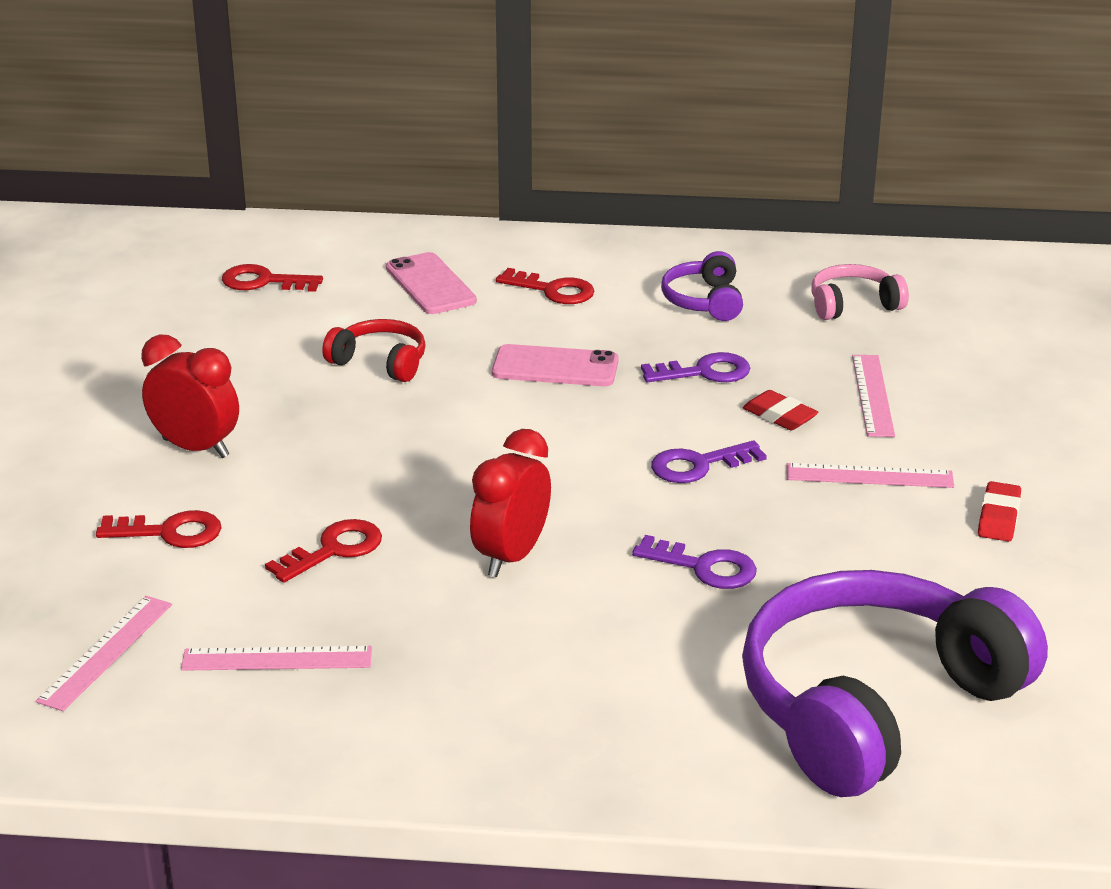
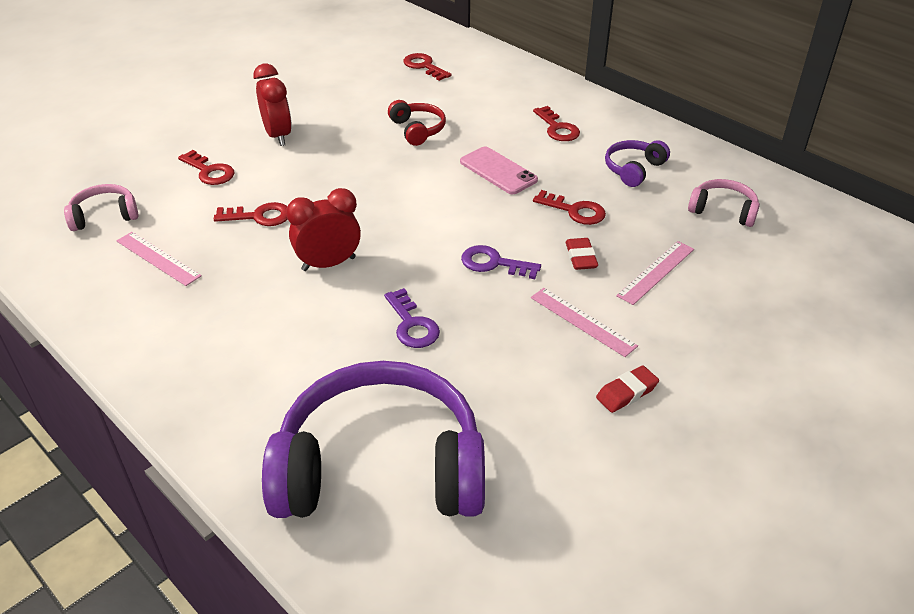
camera: 40 degrees right, 10 degrees up
pink ruler [36,596,172,711] -> pink headphones [64,184,138,231]
pink phone [386,252,477,314] -> none
purple key [641,352,750,382] -> red key [533,190,606,225]

